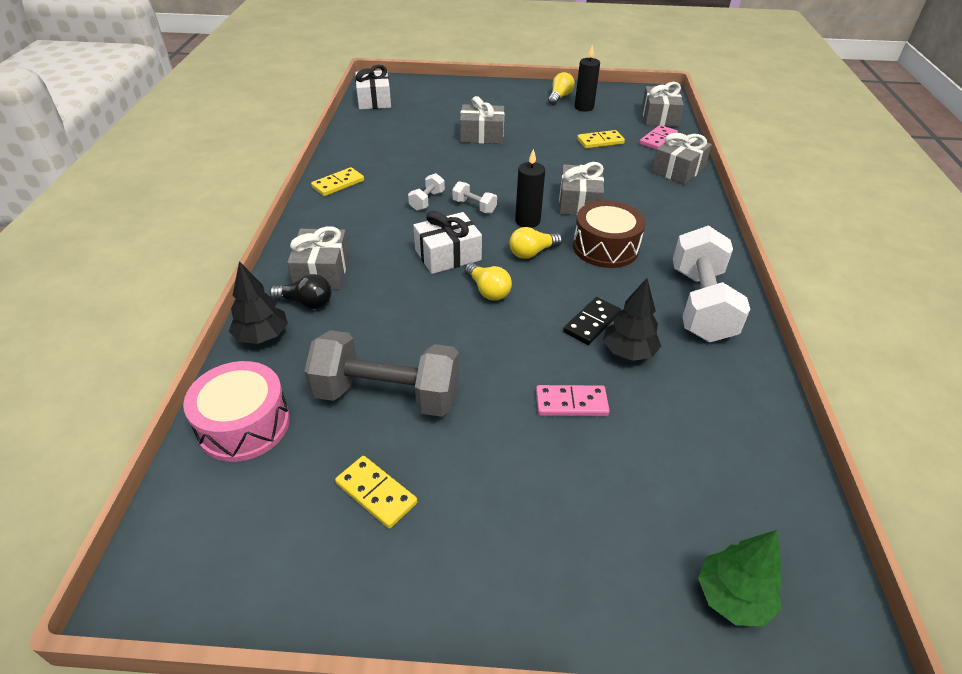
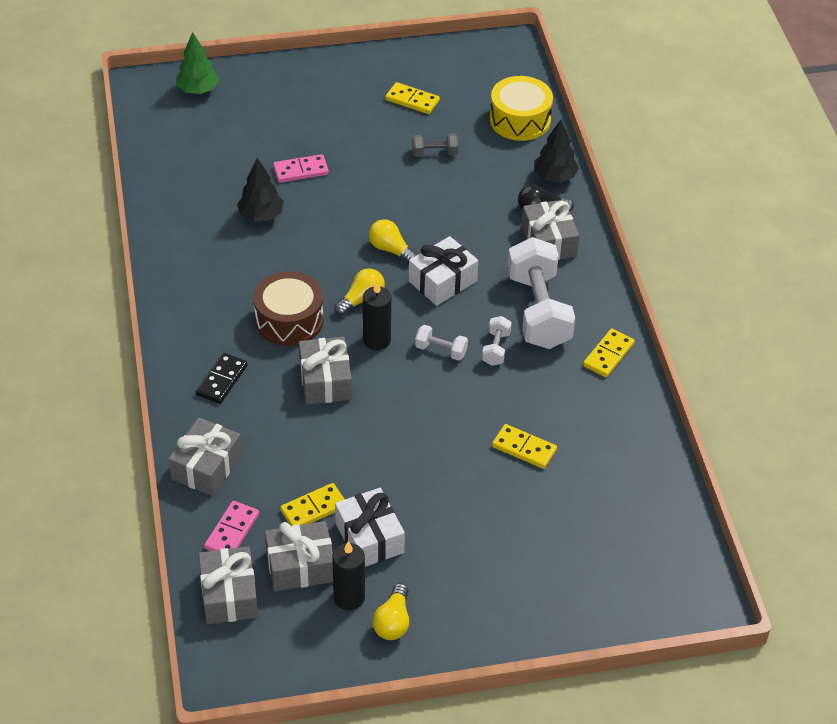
camera: 165 degrees right, 5 degrees up
pink drum [183,361,290,462] -> yellow drum [490,76,553,141]
grey dumbbell [304,330,459,417] -> grey dumbbell [412,134,458,157], size x0.44
white gift [355,65,391,110] -> white gift moved to [335,488,405,567]
grey gift [460,96,504,144] -> grey gift moved to [265,521,333,591]
black domino [563,297,621,345] -> black domino moved to [196,353,248,404]
white dumbbell [673,225,750,342] -> white dumbbell moved to [507,237,575,349]
none -> yellow domino [492,424,557,469]

